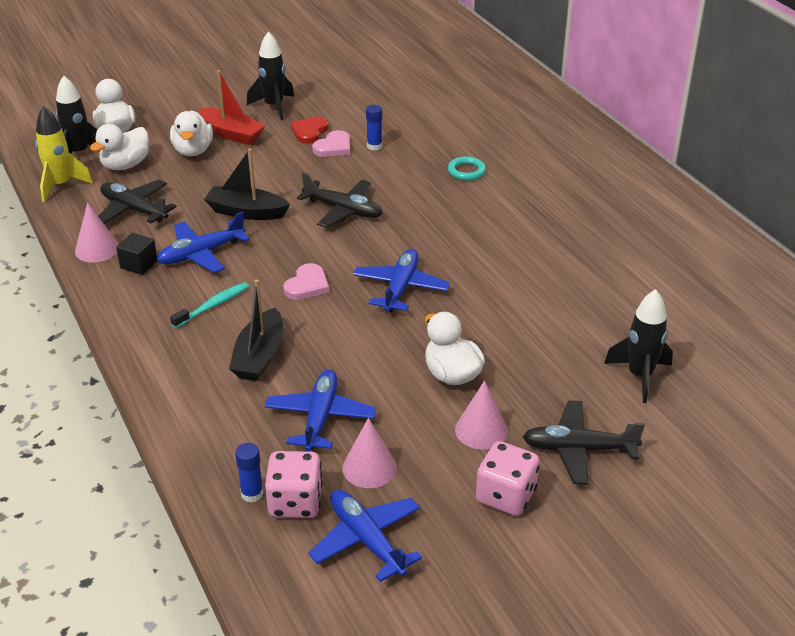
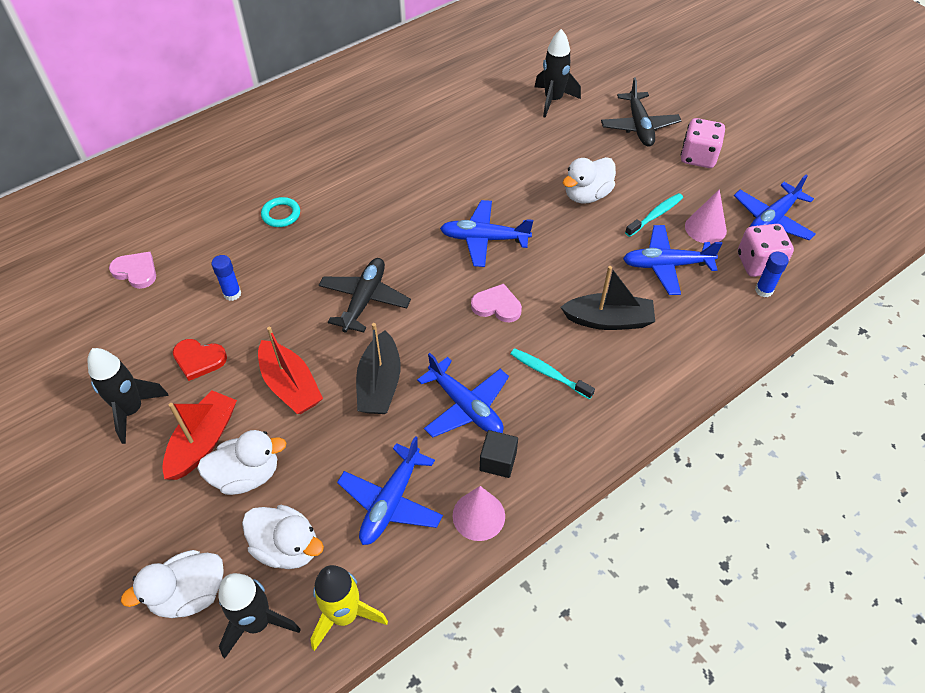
camera: 100 degrees left, 15 degrees up
black plane [98,180,177,224] -> blue plane [337,436,443,545]
pink heart [312,130,350,157] -> pink heart moved to [109,252,156,289]
pink cone [455,381,508,450] -> none
none -> red boat [258,327,323,414]
none -> turquoise toothbrush [625,193,683,237]

